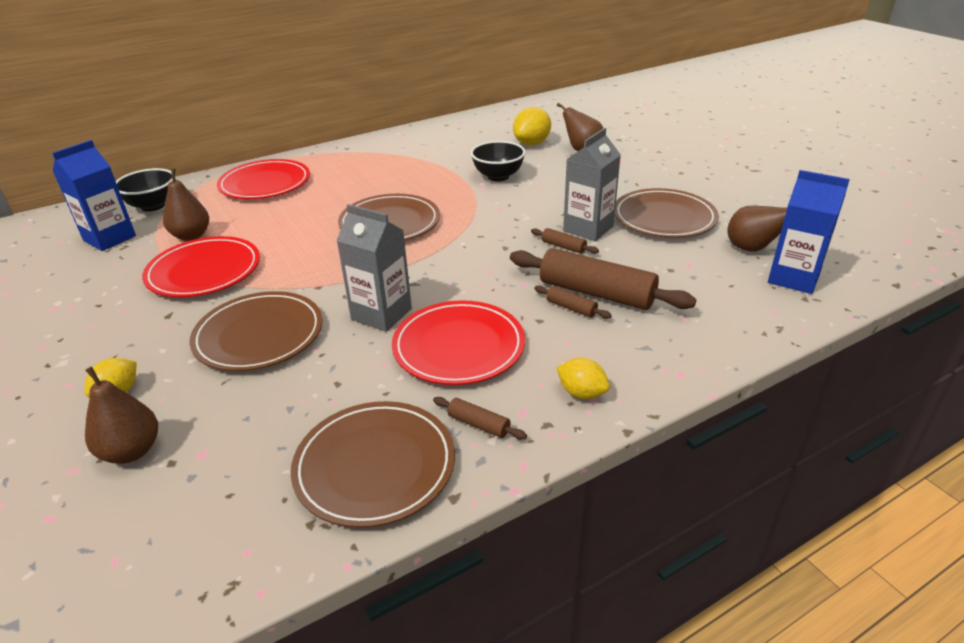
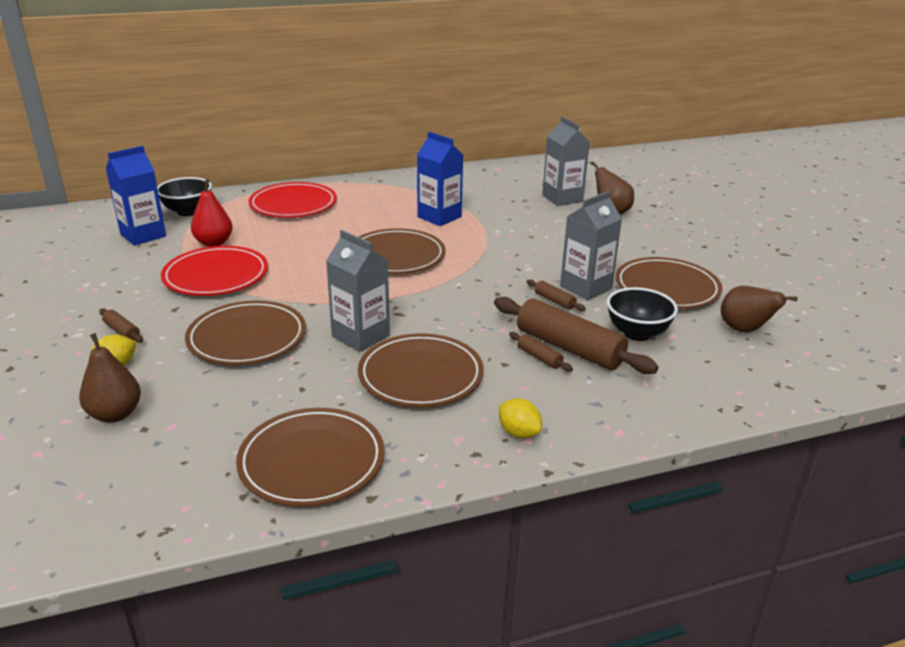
camera: 10 degrees right, 5 degrees down
brown pear [163,168,209,241] -> red pear [191,179,233,247]
red plate [392,300,525,385] -> brown plate [358,333,484,407]
brown rolling pin [433,397,527,440] -> brown rolling pin moved to [99,308,143,343]
black bowl [470,141,526,181] -> black bowl moved to [607,287,678,341]
yellow lemon [513,107,551,146] -> grey carton [542,116,590,206]
blue carton [768,170,850,294] -> blue carton moved to [417,132,463,226]

